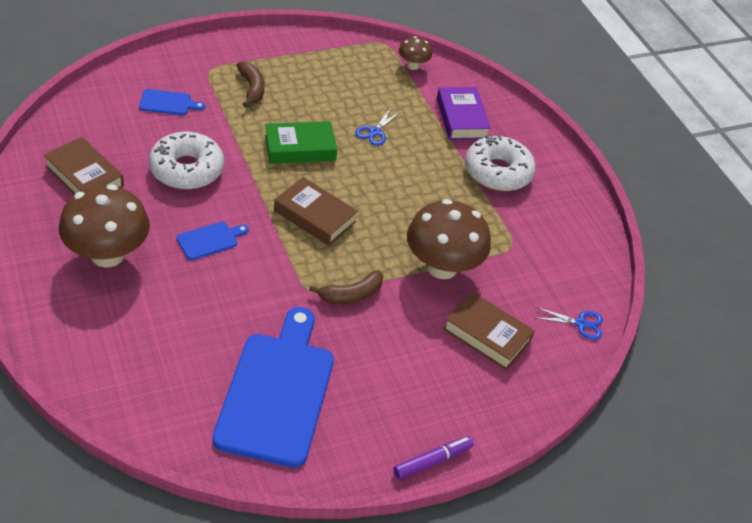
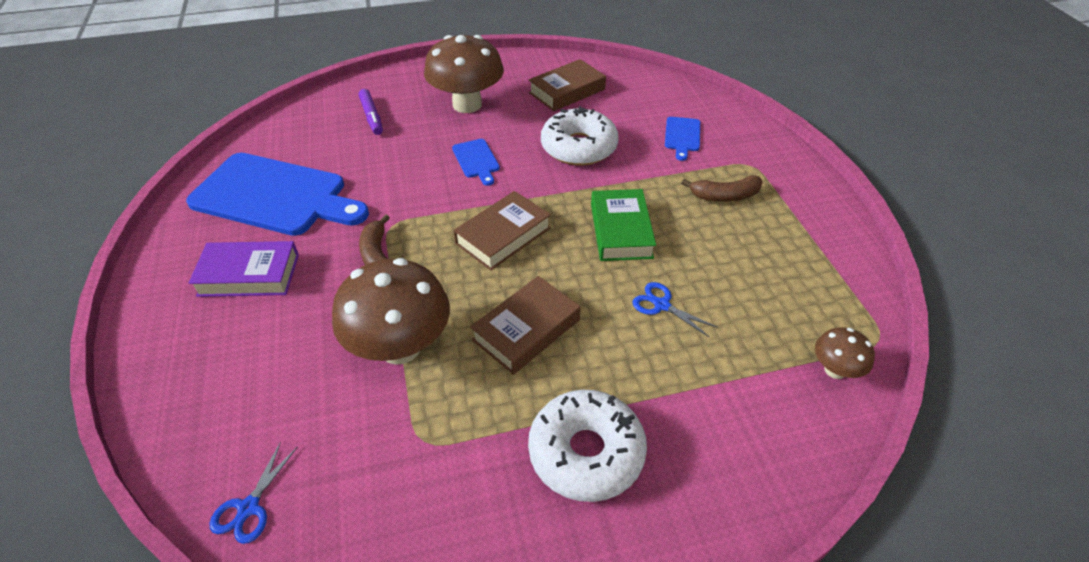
camera: 105 degrees right, 0 degrees up
purple marker [393,436,474,479] -> purple marker moved to [359,89,383,135]
purple book [437,87,491,140] -> purple book moved to [189,241,299,297]
brown book [443,291,535,370] -> brown book moved to [470,276,581,375]

